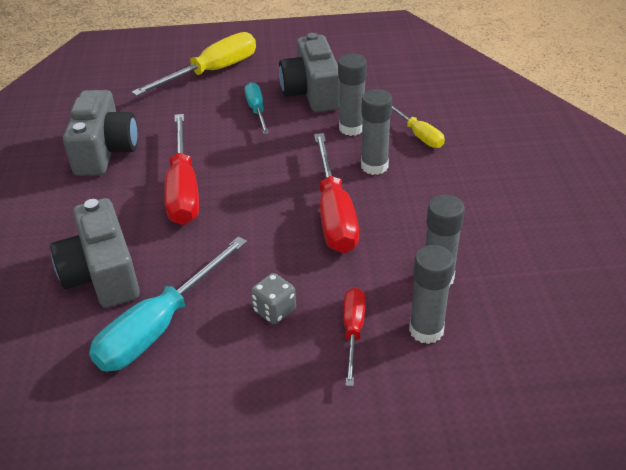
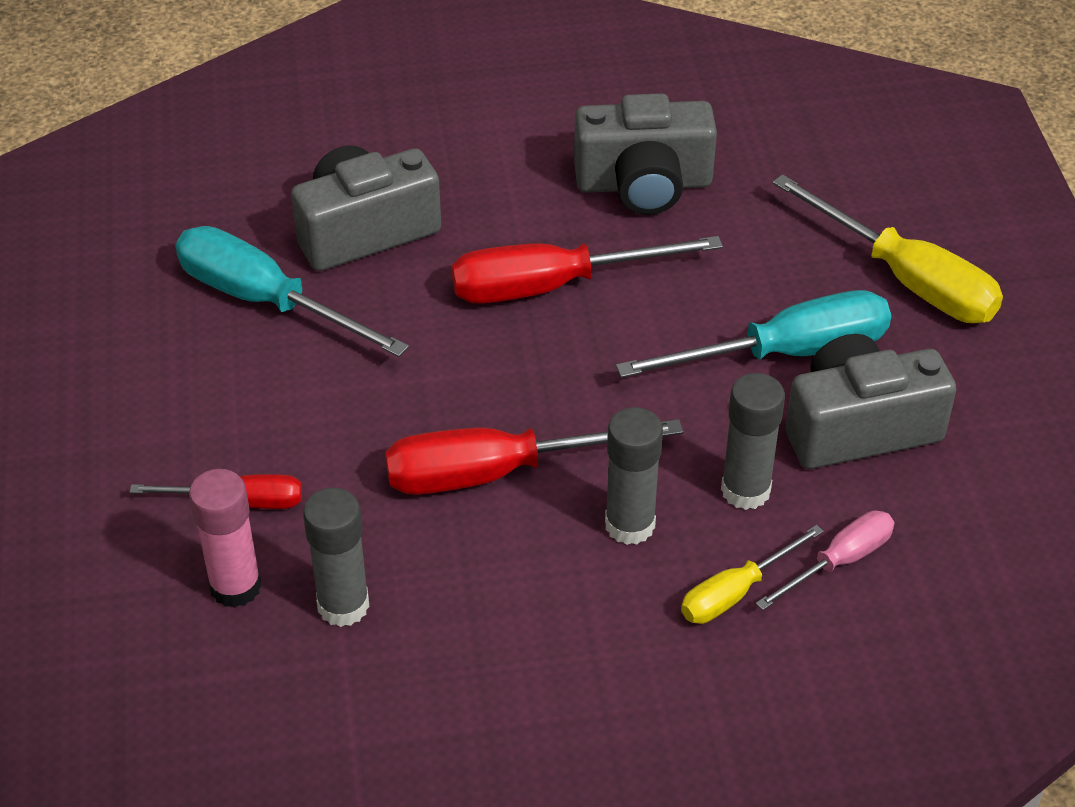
camera: 85 degrees right, 5 degrees up
turquoise screwdriver [245,82,269,135] -> turquoise screwdriver [616,290,891,378], size x1.77
grey dice [251,273,296,324] -> none
grey glue stick [409,245,454,344] -> pink glue stick [189,469,262,608]
none -> pink screwdriver [756,510,894,610]

